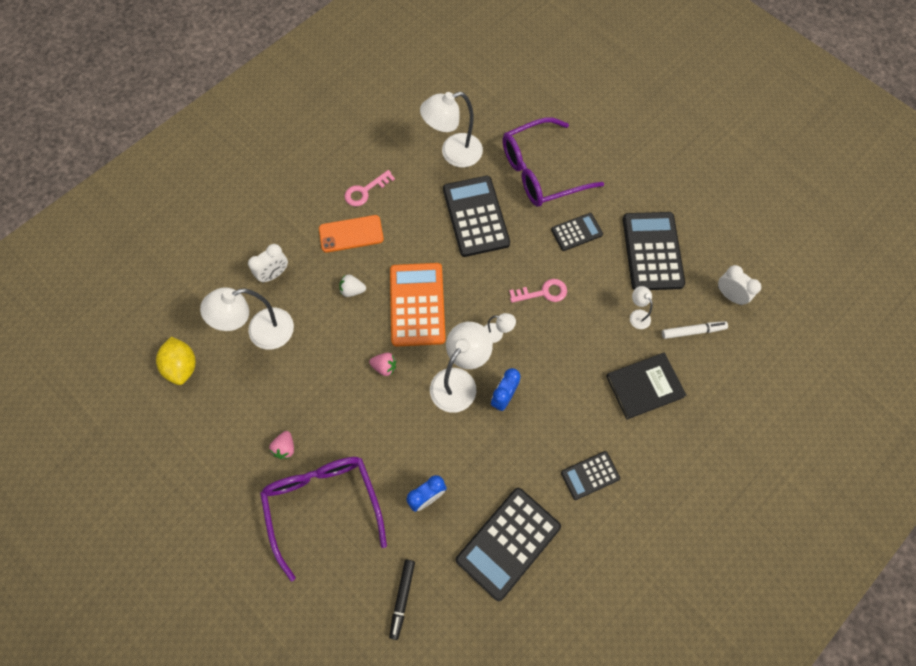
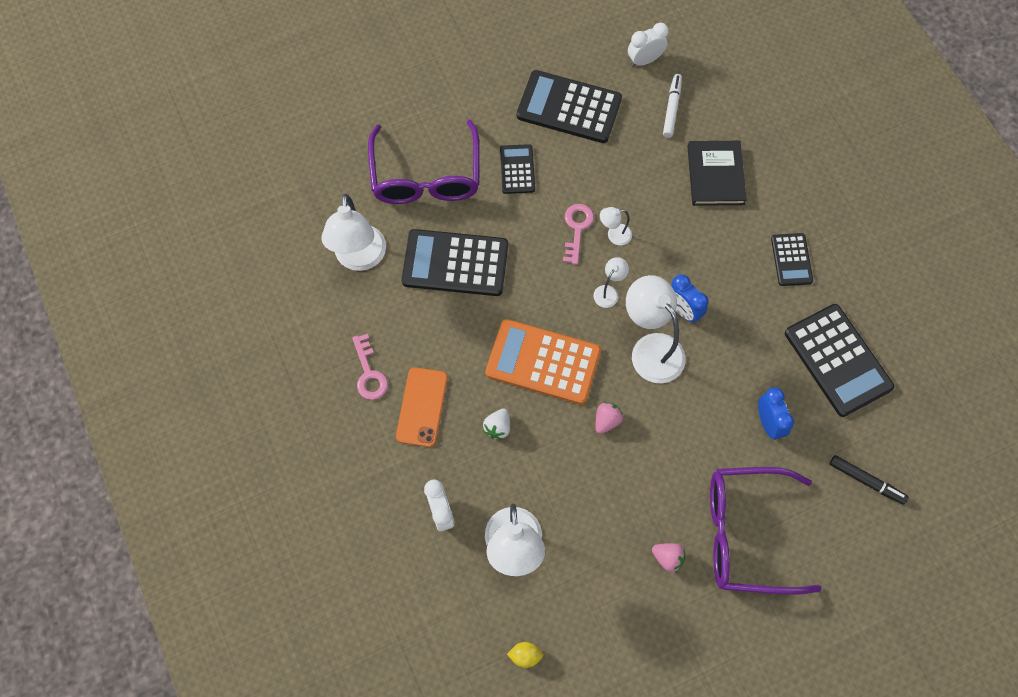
camera: 70 degrees left, 0 degrees up
yellow lemon [156,337,196,385] -> yellow lemon [507,642,543,668], size x0.54
white lamp [630,286,652,329] -> white lamp moved to [600,207,632,245]

